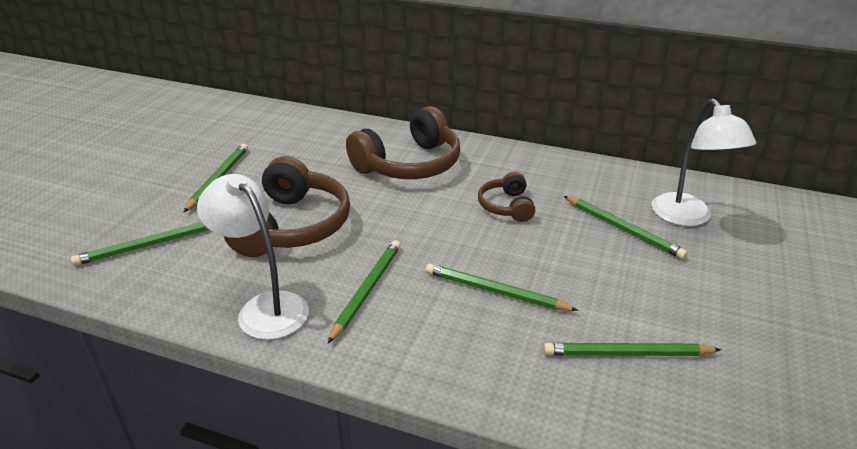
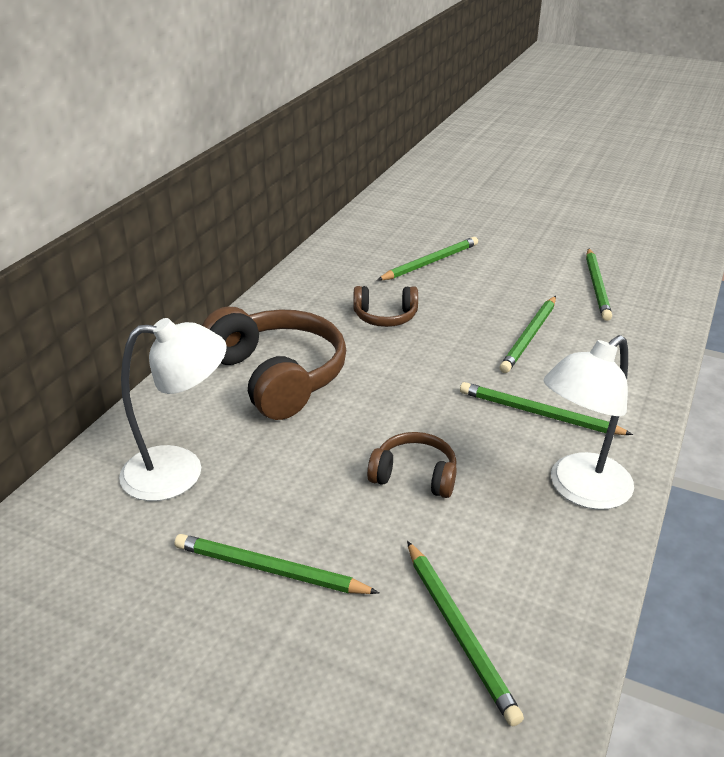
camera: 85 degrees left, 0 degrees up
brown headphones [224,156,350,257] -> brown headphones [367,432,457,498], size x0.52
white lamp [651,99,756,226] -> white lamp moved to [119,318,227,501]

